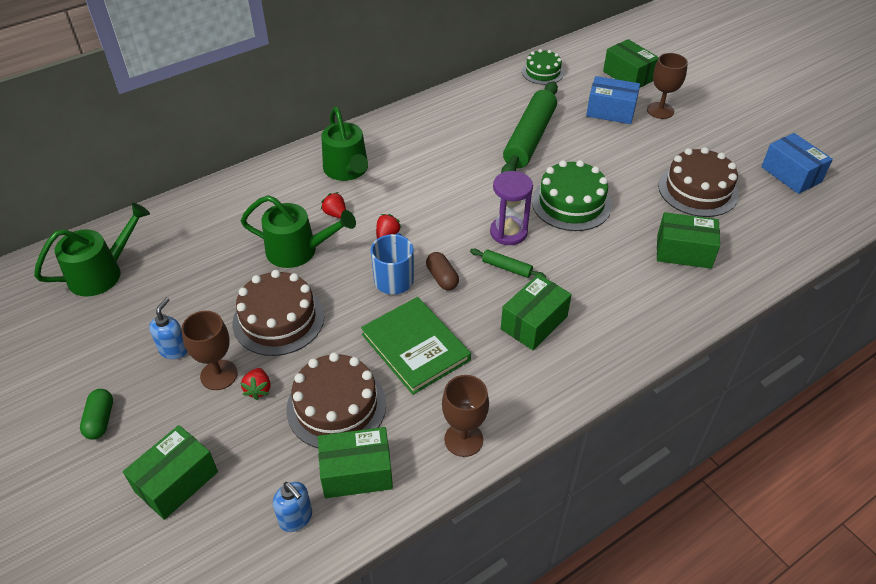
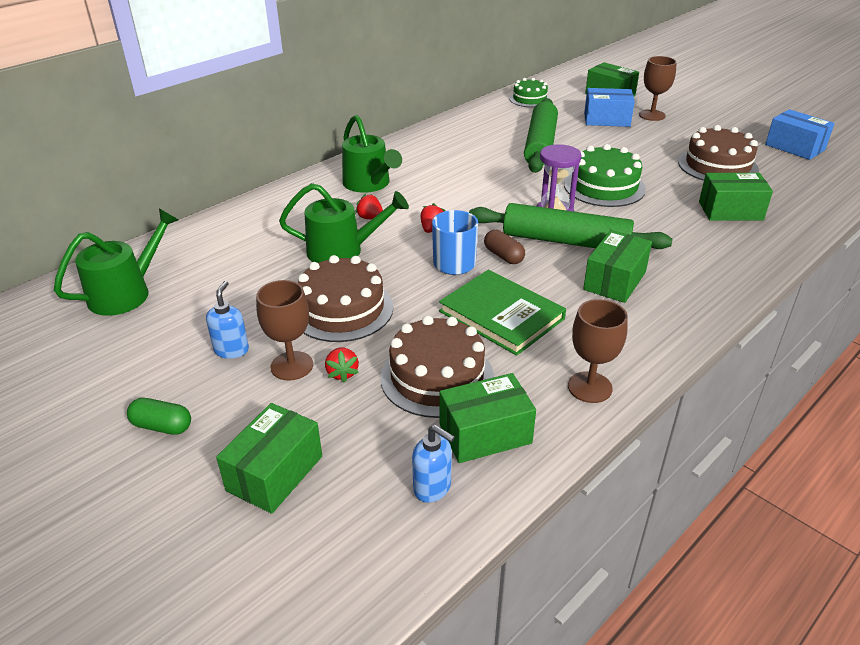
camera: 10 degrees left, 10 degrees down
green capsule [80,389,113,440] -> green capsule turned 60 degrees counterclockwise [127,398,191,435]
green rolling pin [470,249,546,278] -> green rolling pin [469,203,673,249], size x2.35

